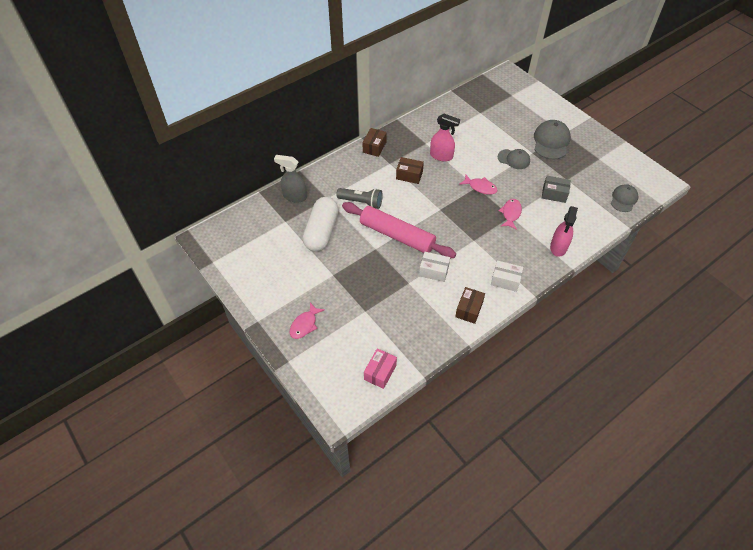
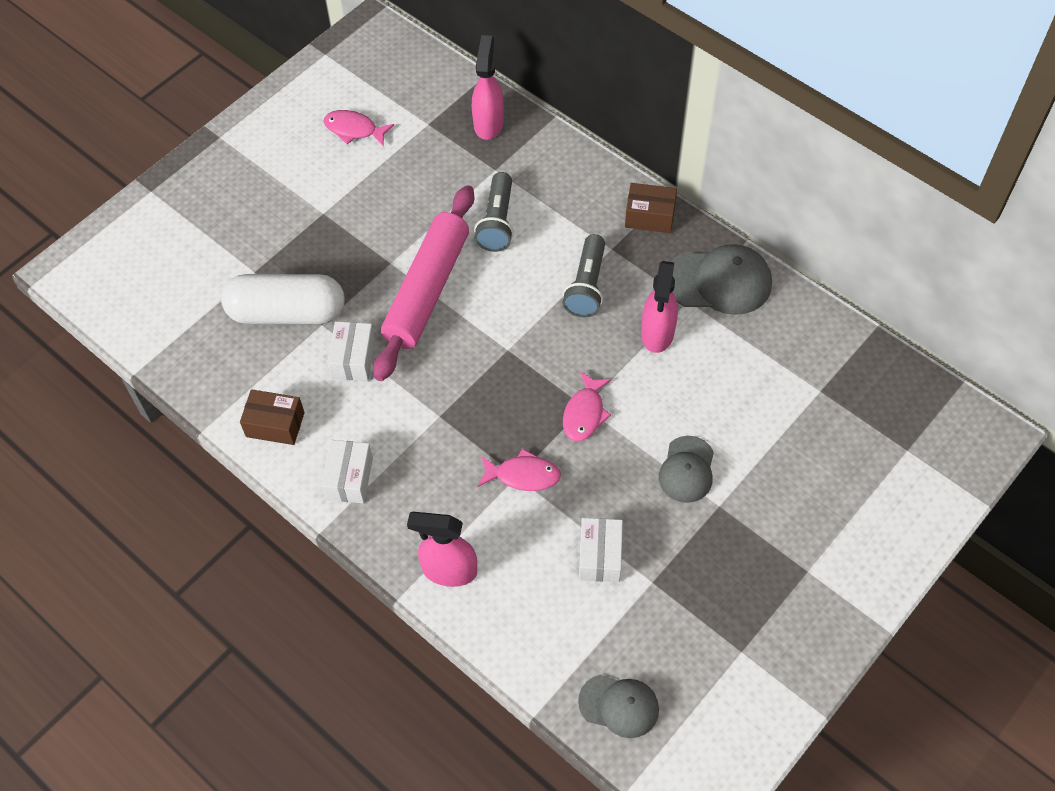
camera: 80 degrees right, 5 degrees up
grey spray bottle [274,155,307,203] -> pink spray bottle [472,35,504,140]
pink fish [290,302,325,339] -> pink fish moved to [323,110,394,146]
white capsule [303,197,339,252] -> white capsule moved to [221,274,345,324]
pink box [364,348,397,389] -> none
brown box [396,157,424,184] -> grey flashlight [562,234,605,318]
grey cap [534,120,571,159] -> grey cap moved to [671,244,772,315]
grey box [542,176,571,203] -> white box [579,518,623,582]

